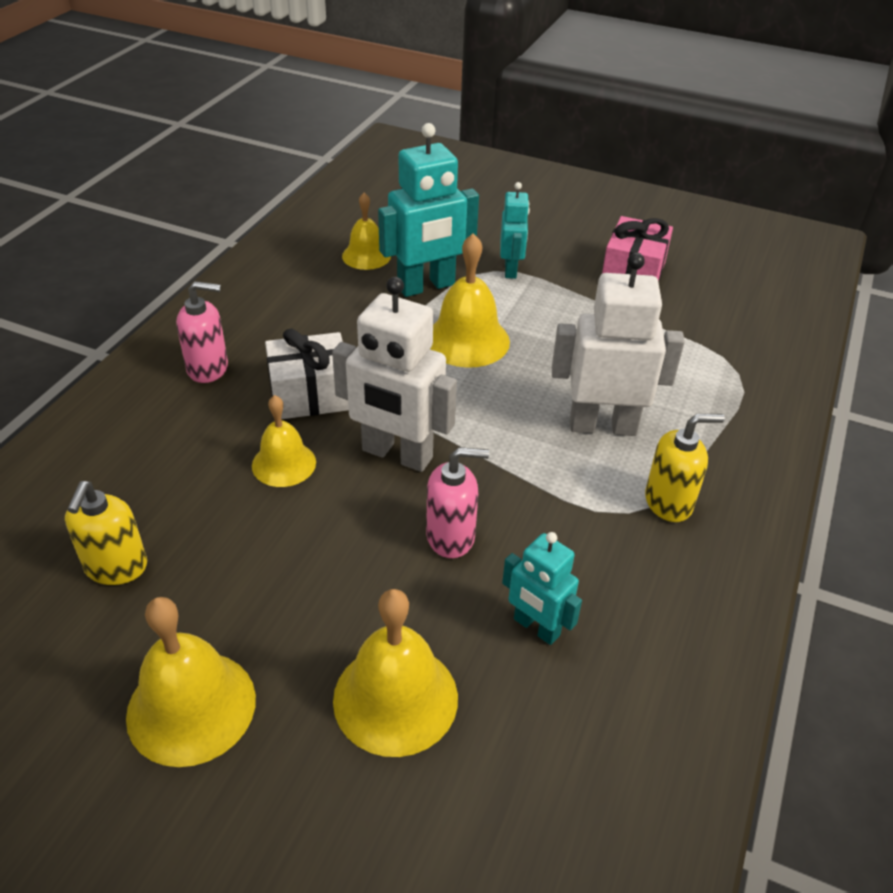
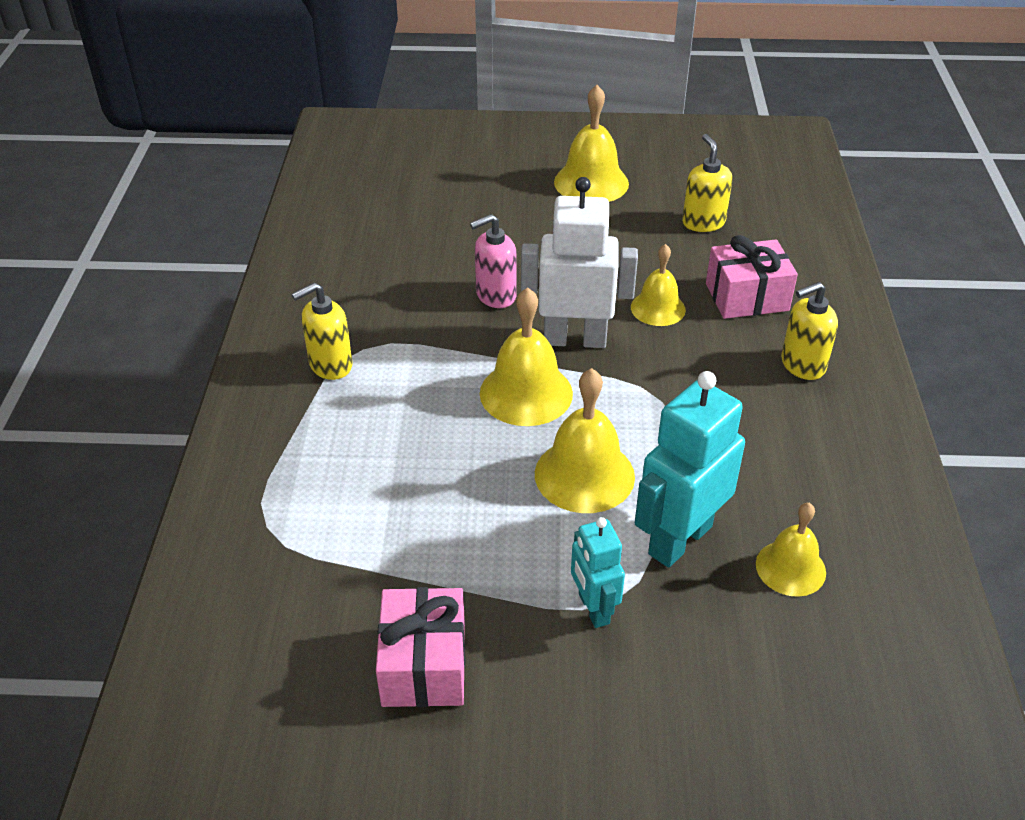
camera: 160 degrees right, 0 degrees up
pink soap dispenser [176,281,228,383] -> yellow soap dispenser [781,282,838,380]
white gift [265,328,349,419] -> none
yellow bell [333,589,458,757] -> yellow bell moved to [480,287,573,426]
turquoise robot [502,532,582,645] -> none
white robot [552,253,685,436] -> none
none -> pink gift [706,235,798,319]

